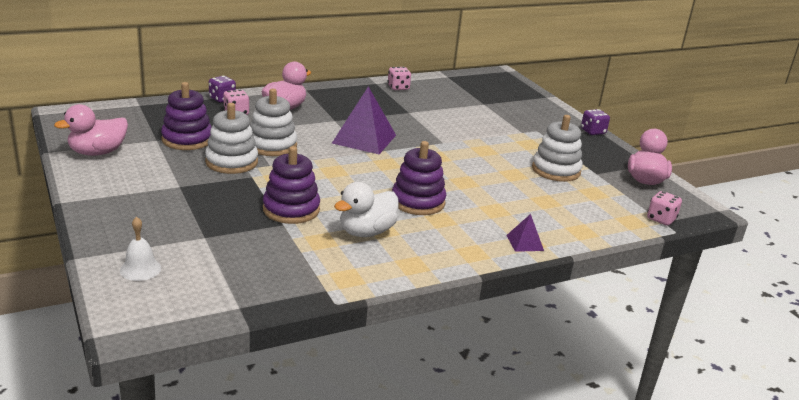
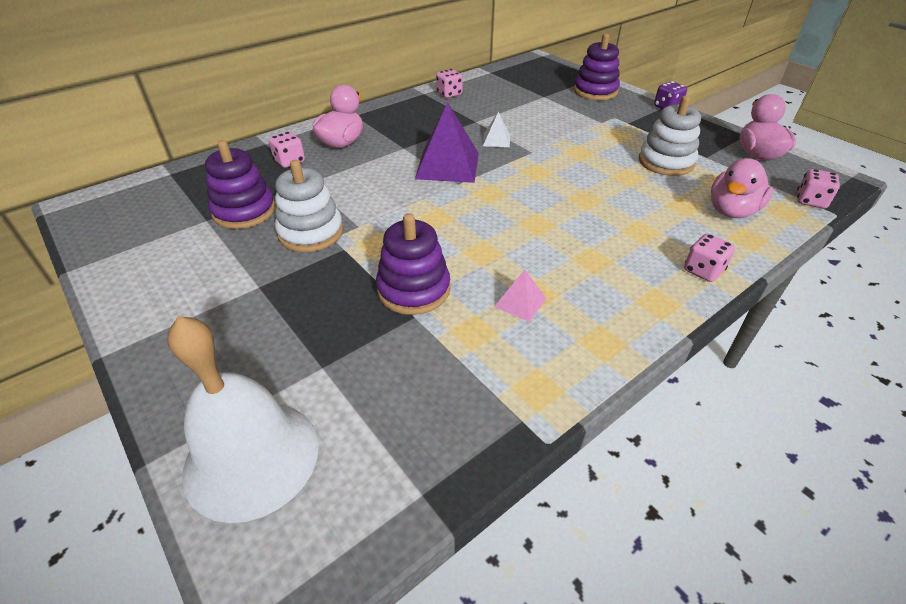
camera: 10 degrees left, 15 degrees up
pink duck [54,104,128,156] -> pink duck moved to [711,158,773,218]
white bell [120,217,161,281] -> white bell [167,316,319,523], size x2.21
purple dice [209,76,236,103] -> none
white stacking toy [250,89,297,156] -> none
white duck [334,182,399,237] -> pink pyramid [494,270,547,322]
purple stacking toy [392,141,446,215] -> purple stacking toy moved to [574,33,620,100]
purple pyramid [506,214,544,252] -> pink dice [684,234,735,282]
none -> white pyramid [483,112,510,147]

